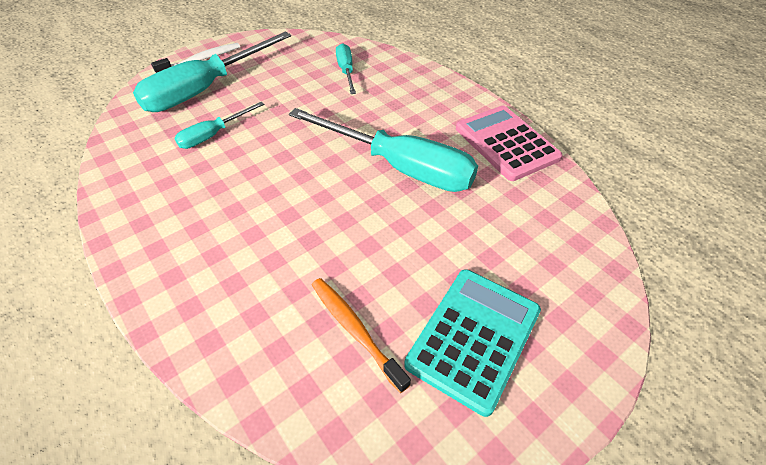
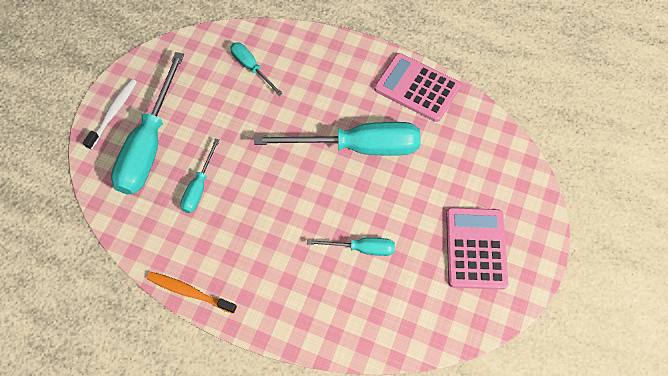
camera: 30 degrees left, 15 degrees up
orange toothbrush [312,278,411,393] -> orange toothbrush moved to [147,272,237,314]
turquoise calculator [404,269,541,417] -> pink calculator [446,207,508,290]
none -> turquoise screwdriver [307,238,395,256]

